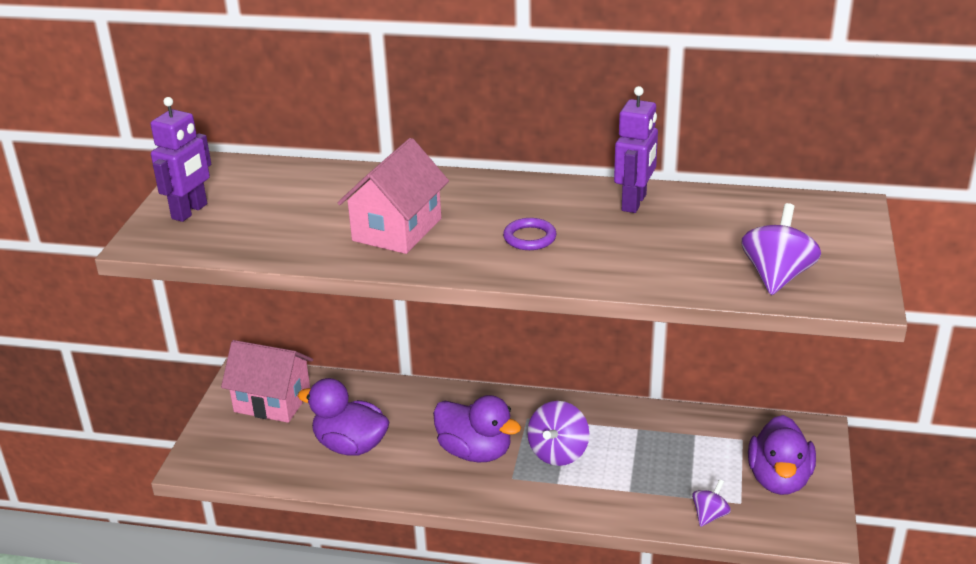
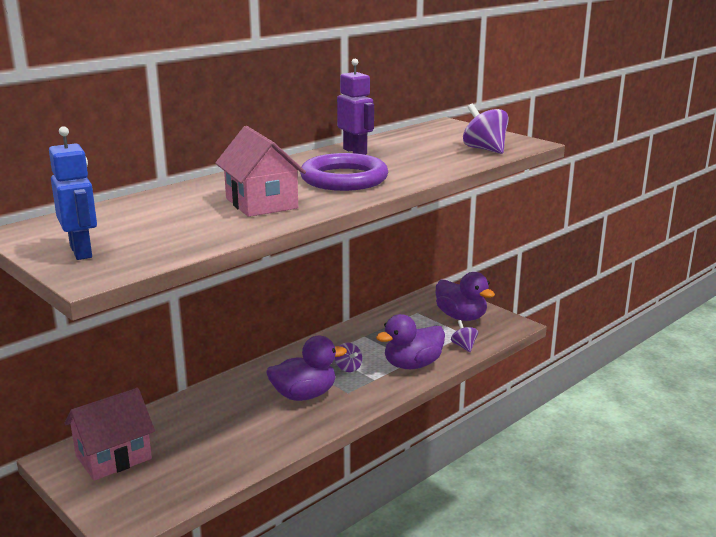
camera: 55 degrees left, 10 degrees down
purple robot [150,97,211,222] -> blue robot [49,126,97,260]
purple duck [298,378,389,456] -> purple duck moved to [376,314,445,369]
purple ring [503,218,557,250] -> purple ring [300,153,388,191], size x2.14
purple spinning top [527,401,589,466] -> purple spinning top [335,343,362,372], size x0.60

